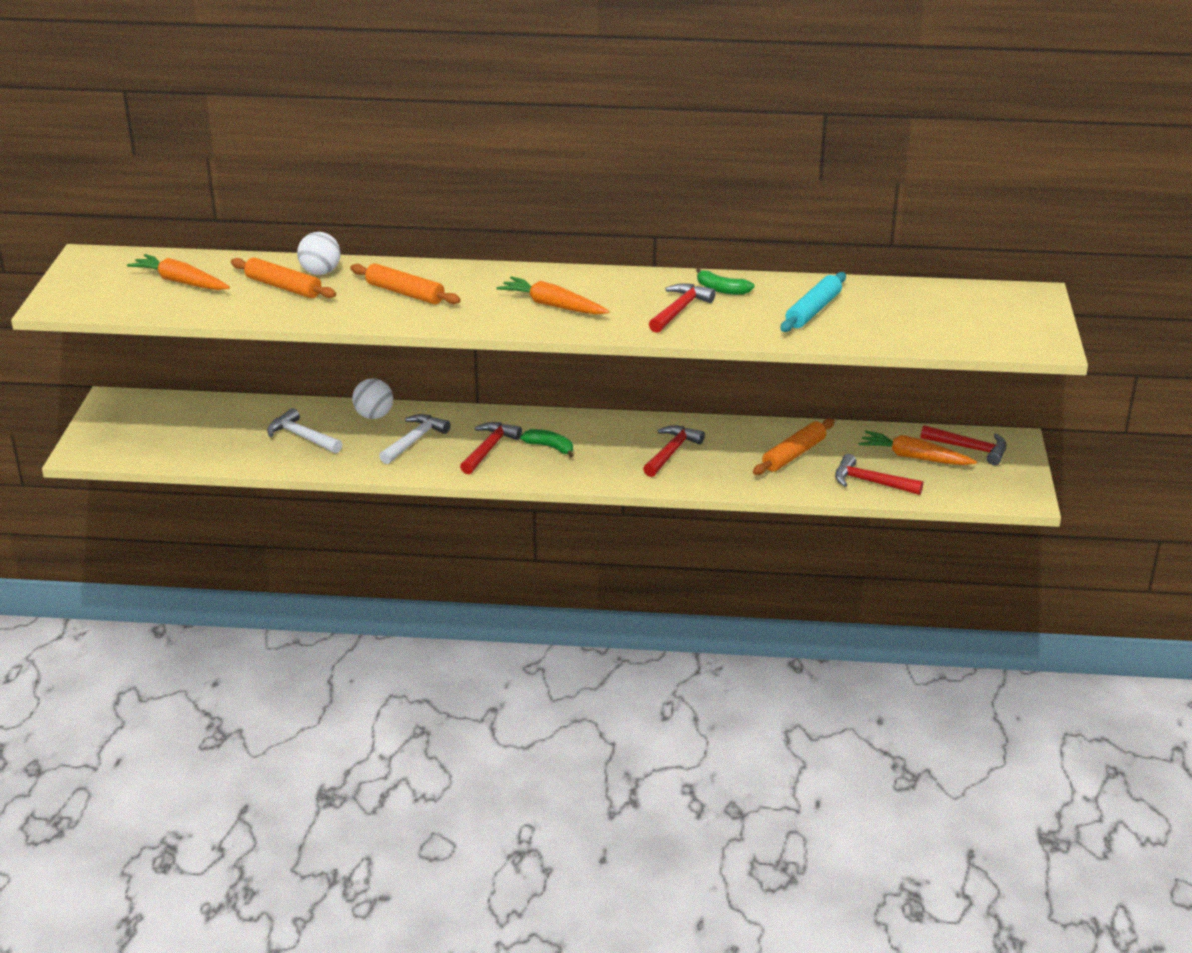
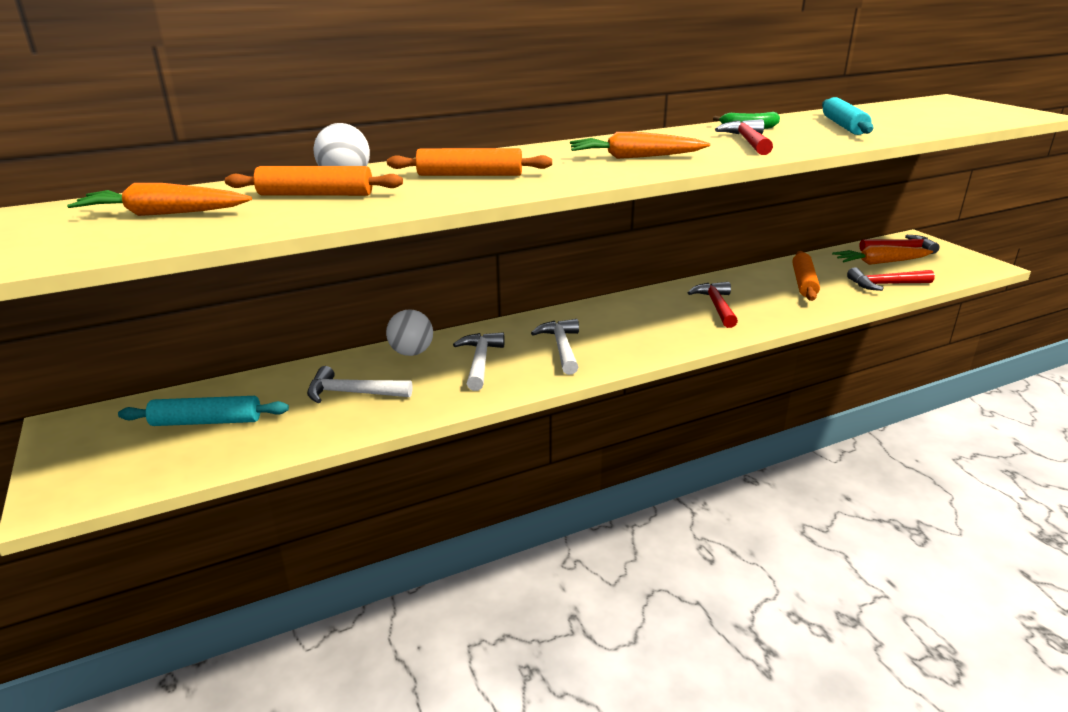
camera: 30 degrees left, 5 degrees down
red hammer [460,422,522,474] -> white hammer [531,319,579,375]
green banana [520,429,574,458] -> none
none -> turquoise rolling pin [118,396,289,426]

